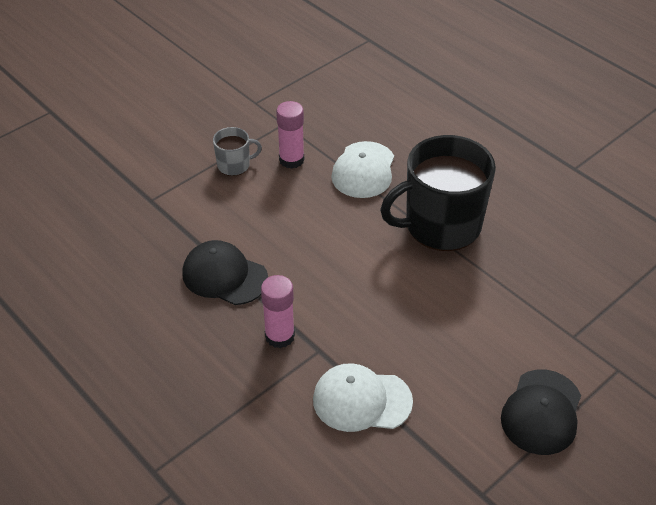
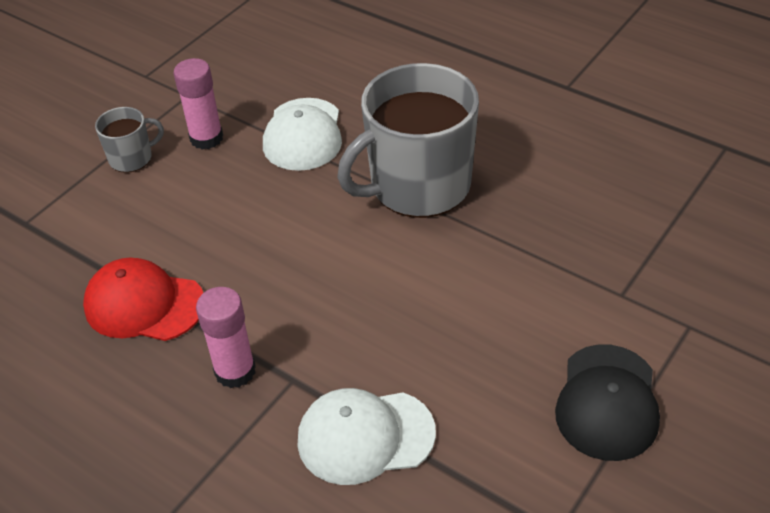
camera: 10 degrees left, 0 degrees up
black cap [182,240,268,305] -> red cap [83,257,203,341]
black mug [380,135,496,251] -> grey mug [337,63,479,218]

